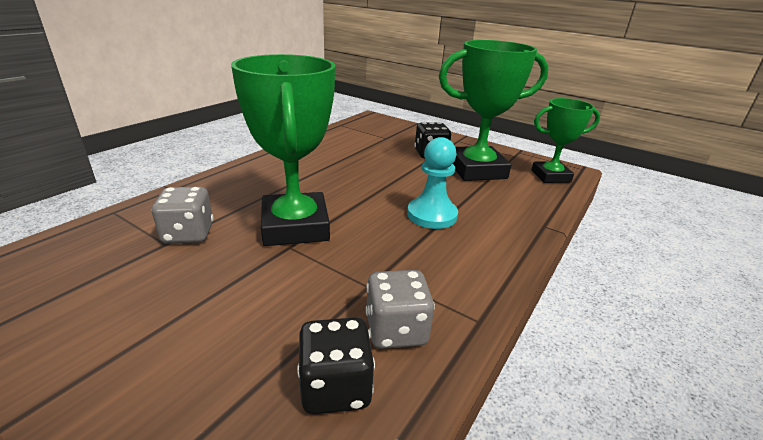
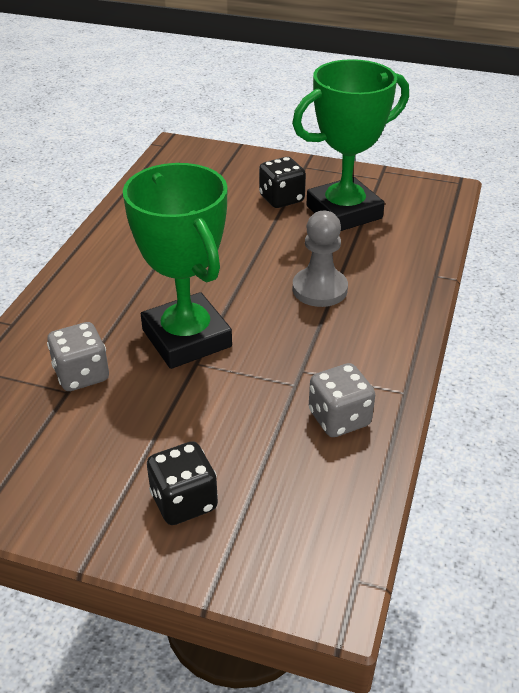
camera: 15 degrees left, 10 degrees up
black dice [297,317,375,415] -> black dice moved to [147,441,218,525]
turquoise pawn [407,137,458,229] -> grey pawn [292,211,348,307]
green trophy [531,98,600,183] -> none

